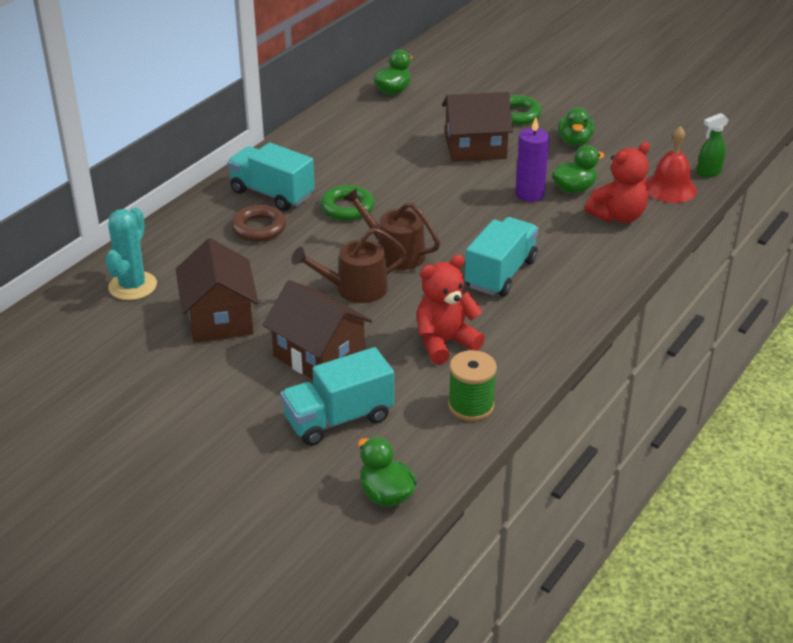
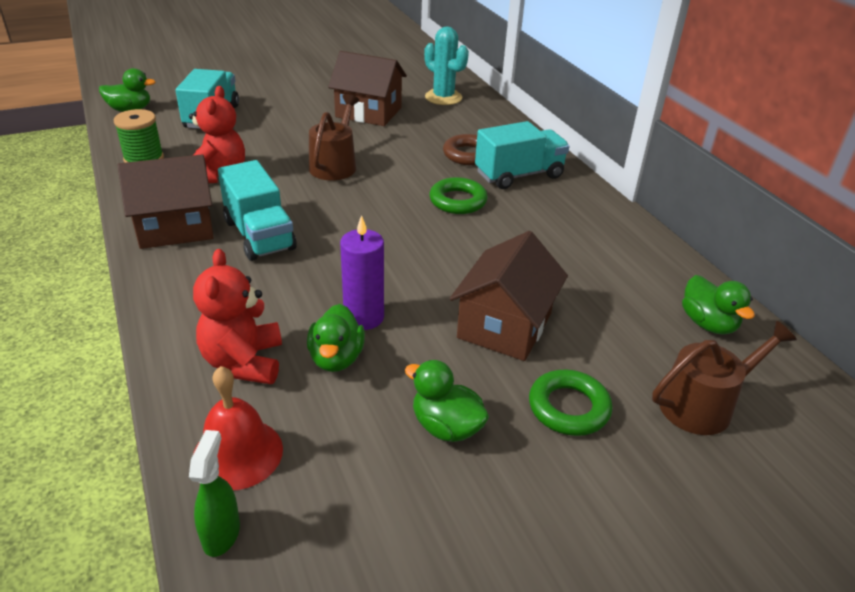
camera: 120 degrees right, 0 degrees up
brown house [263,280,372,380] -> brown house moved to [118,154,214,249]
brown watering can [343,188,440,270] -> brown watering can moved to [652,321,797,435]

